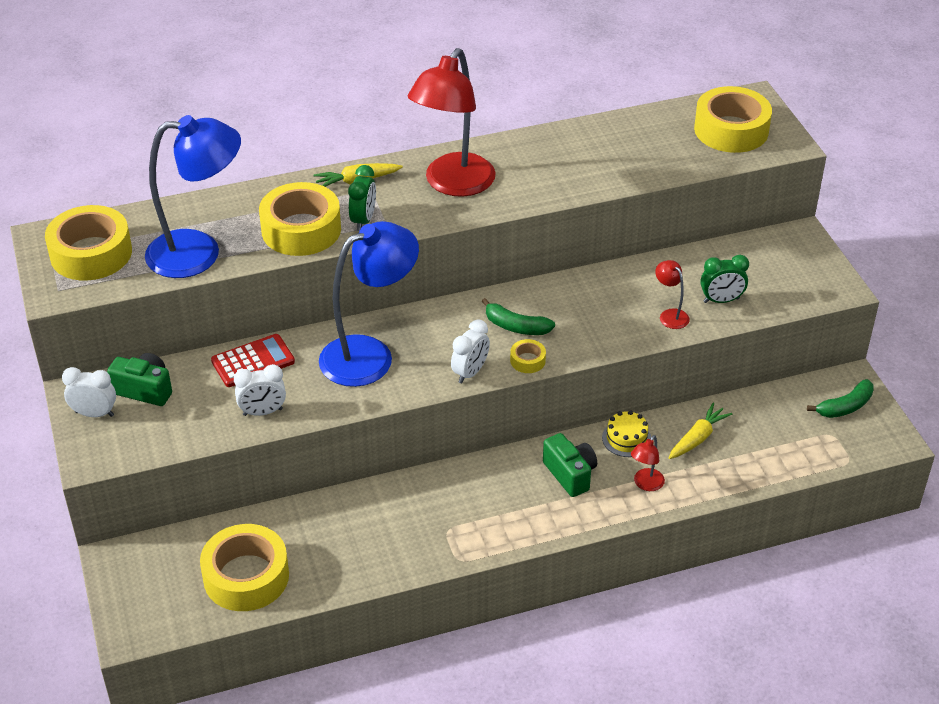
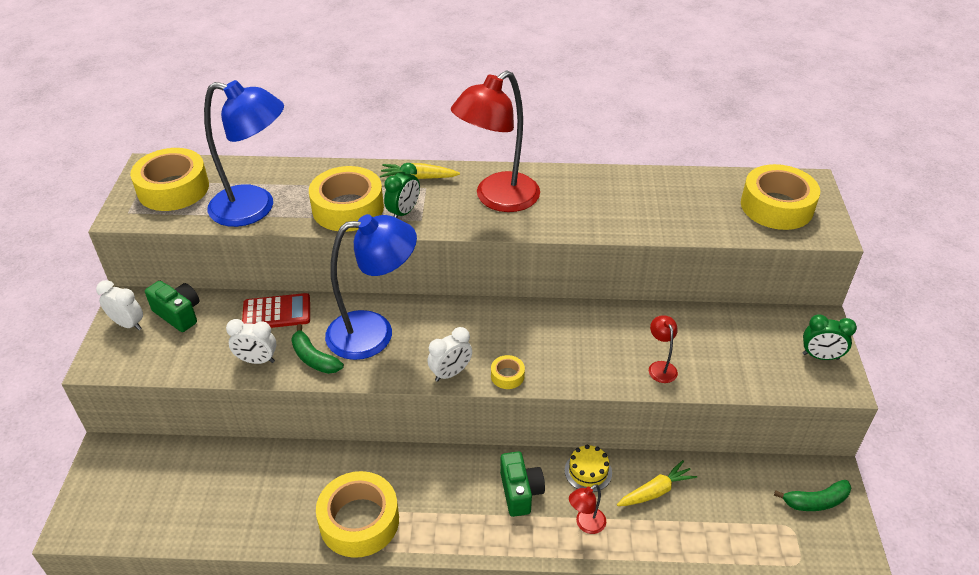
camera: 20 degrees right, 0 degrees up
yellow tape [200,524,289,611] -> yellow tape moved to [316,471,399,558]
green banana [482,298,555,335] -> green banana moved to [291,324,344,374]
green clock [700,255,749,303] -> green clock moved to [802,314,857,360]

